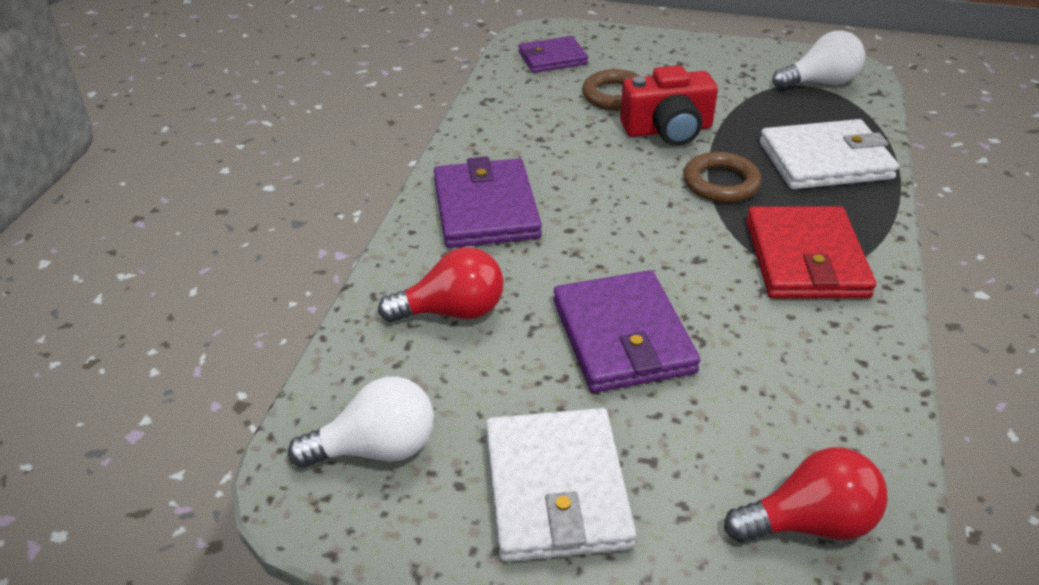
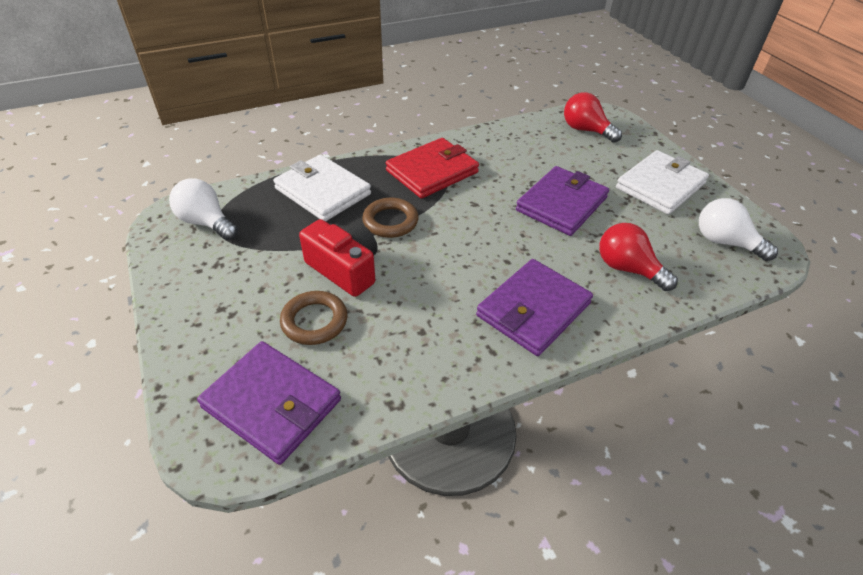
camera: 130 degrees left, 5 degrees up
purple wallet [519,36,588,73] -> purple wallet [197,341,341,465], size x1.58

